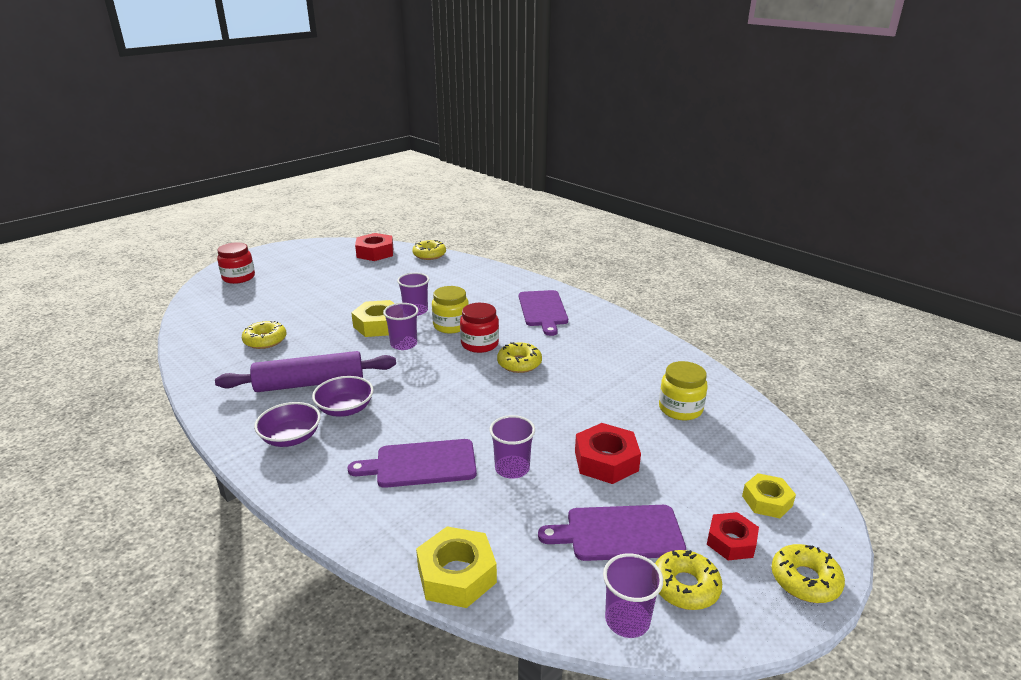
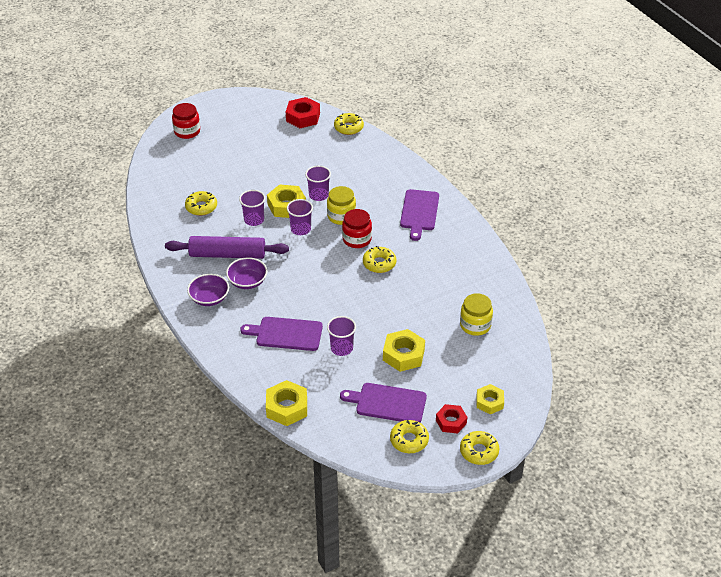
camera: 15 degrees right, 15 degrees up
red nut [575,423,641,484] -> yellow nut [383,329,425,372]
purple cup [603,554,663,638] -> purple cup moved to [239,190,265,226]

